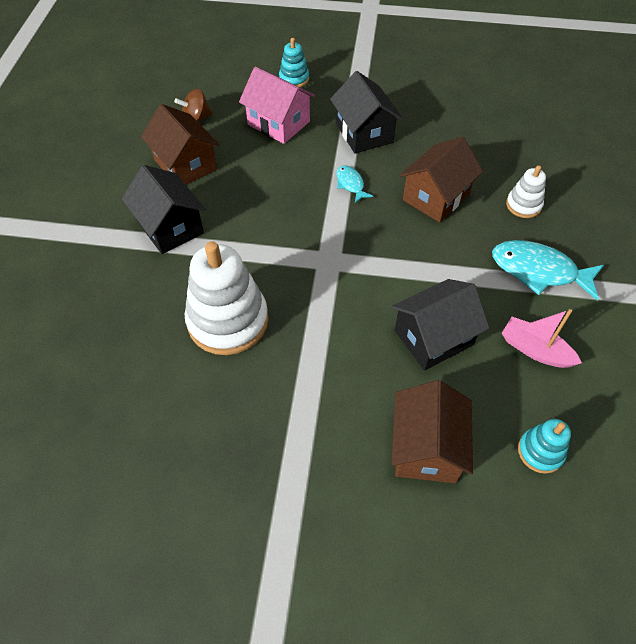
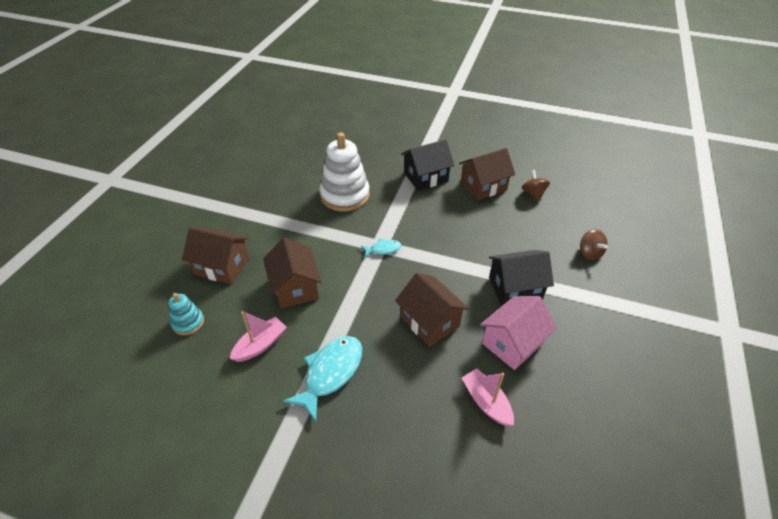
camera: 100 degrees right, 10 degrees down
pink house [239,67,315,144] -> pink house moved to [480,296,557,370]
turquoise stacking toy [279,38,309,87] -> brown spinning top [580,229,608,260]
turquoise fish [337,165,373,203] -> turquoise fish moved to [361,239,401,257]
black house [391,279,490,371] -> brown house [263,238,322,308]
white stacking toy [506,165,546,218] -> none
none -> pink boat [462,368,514,426]

